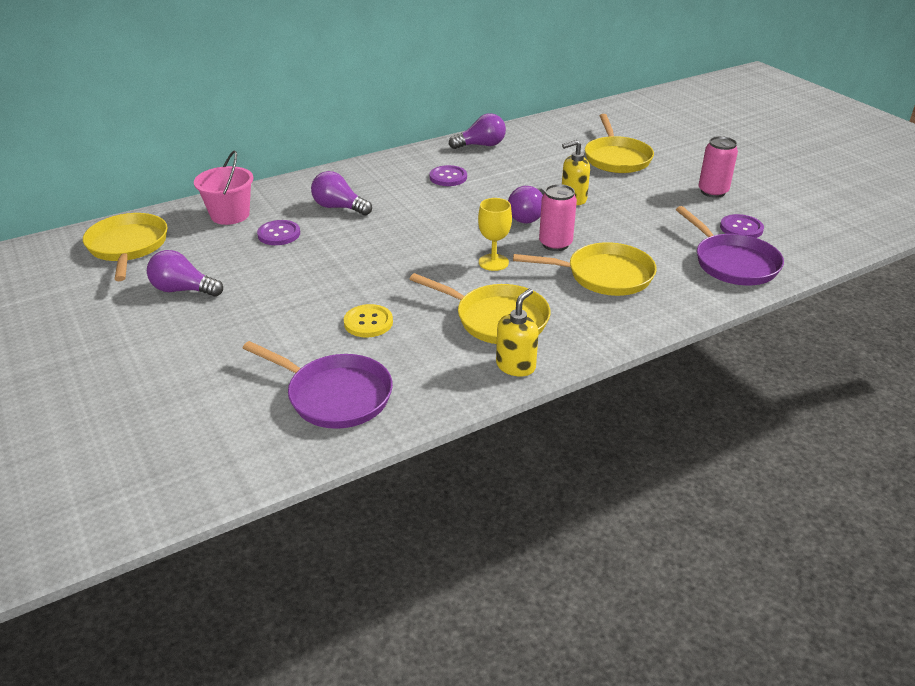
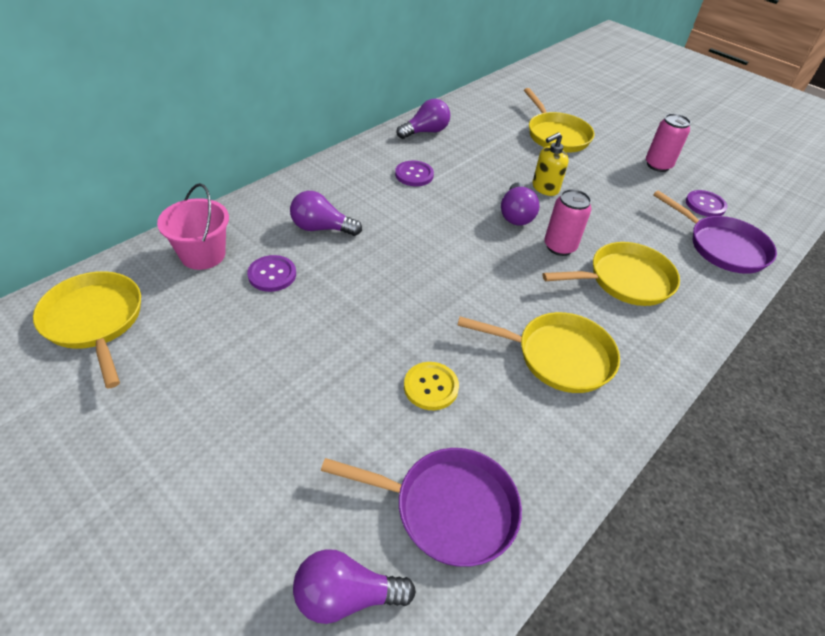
camera: 20 degrees left, 10 degrees up
purple light bulb [147,250,223,297] -> purple light bulb moved to [293,549,416,624]
yellow goblet [478,198,512,271] -> none
yellow soap dispenser [496,288,539,377] -> none

